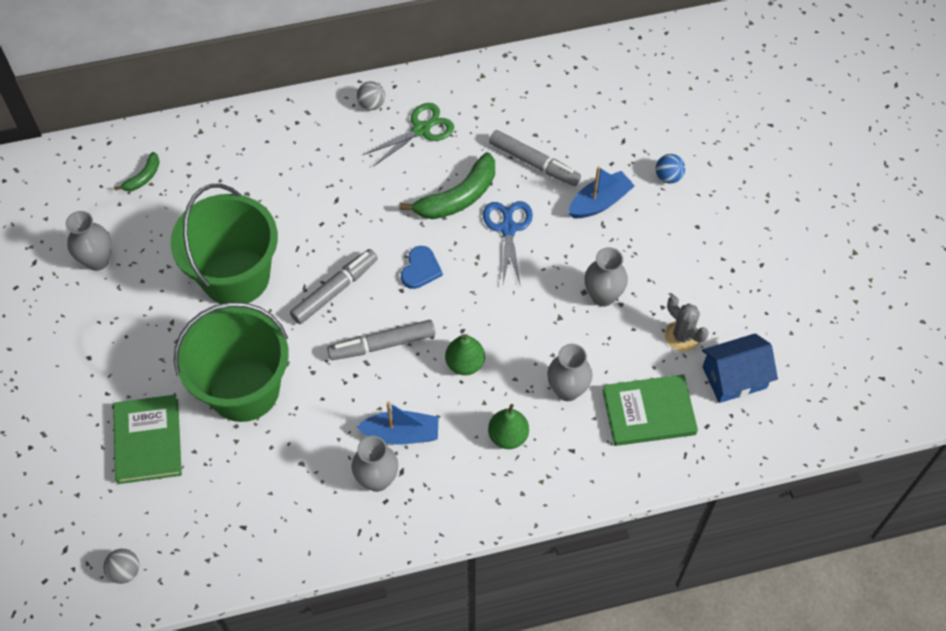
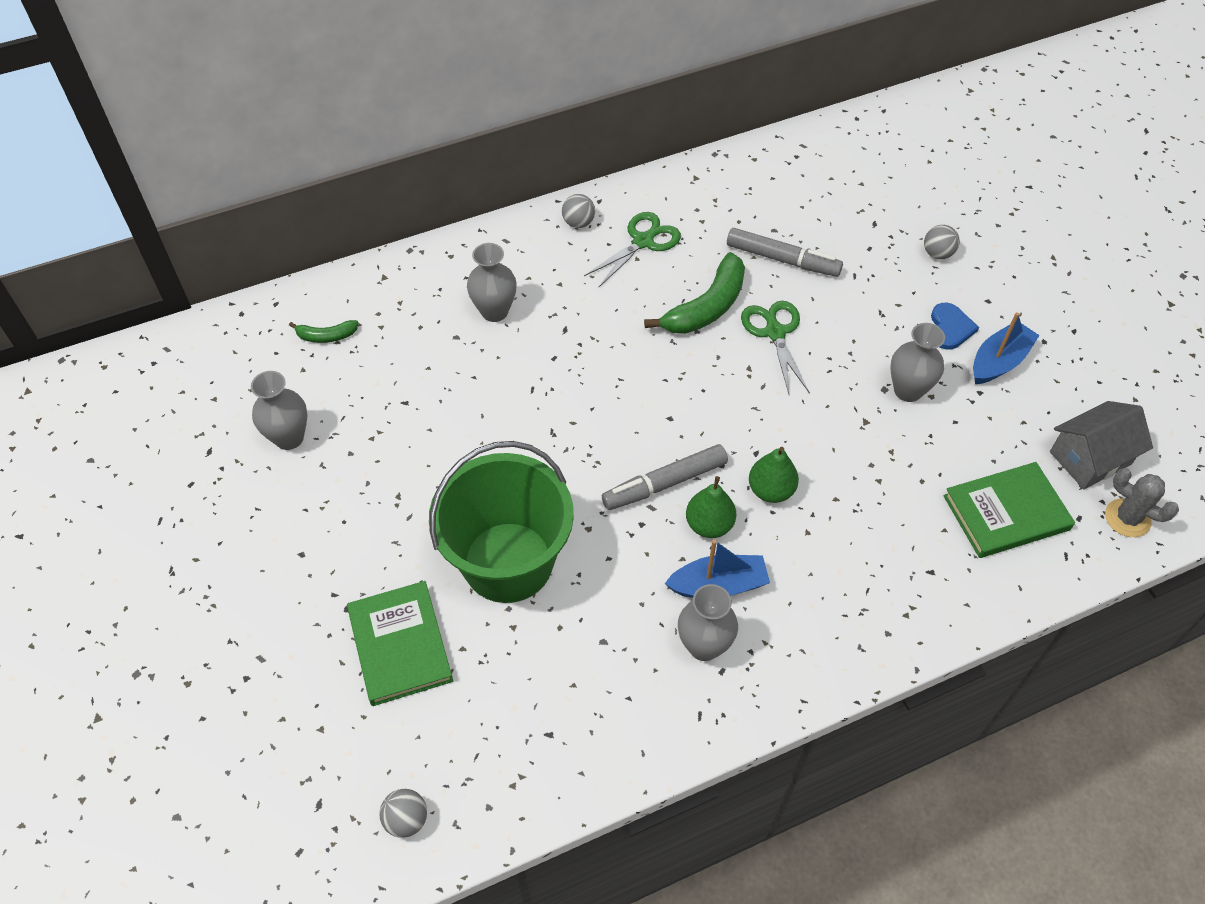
camera: 10 degrees left, 5 degrees down
green banana [114,152,160,191] -> green banana turned 60 degrees clockwise [289,320,359,343]
green bucket [171,184,278,304] -> none
grey marker [290,249,378,324] -> none
blue heart [401,246,443,289] -> blue heart moved to [931,303,979,350]
blue scissors [483,201,533,284] -> green scissors [741,301,810,394]
green pear [488,404,529,449] -> green pear moved to [686,476,736,538]
grey vase [547,344,593,401] -> grey vase moved to [467,243,517,322]
blue boat [568,167,635,218] -> blue boat moved to [973,312,1040,384]
blue ball [656,154,685,184] -> grey ball [924,225,960,259]
grey cactus [665,296,709,352] -> grey cactus moved to [1105,468,1179,537]
blue house [702,333,778,403] -> grey house [1050,401,1153,489]

